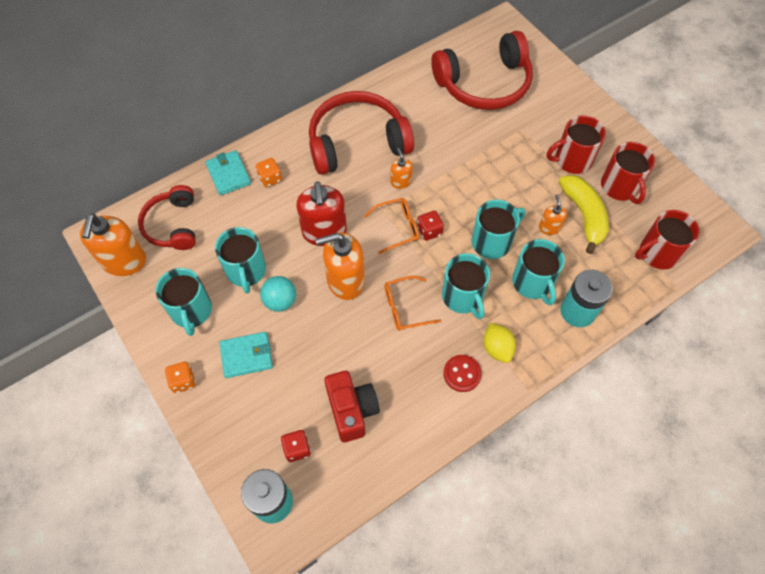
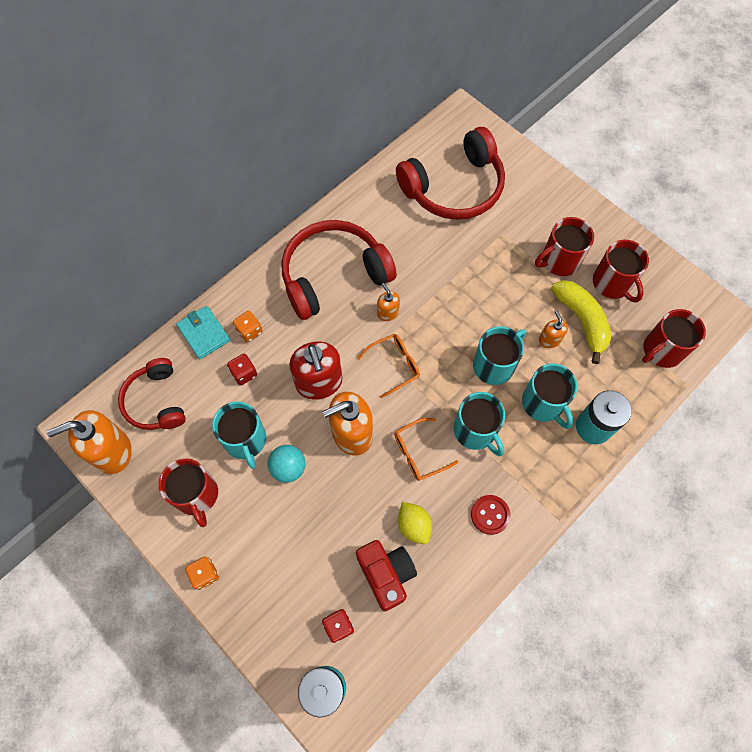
camera: 10 degrees left, 5 degrees up
orange soap dispenser [80,213,146,276] -> orange soap dispenser turned 75 degrees clockwise [47,410,132,474]
turquoise mug [156,268,212,336] -> red mug [159,458,218,527]
turquoise wallet [219,332,273,378] -> none
red dice [417,211,444,241] -> red dice moved to [227,354,257,385]
yellow lemon [483,323,516,363] -> yellow lemon moved to [398,502,432,544]

